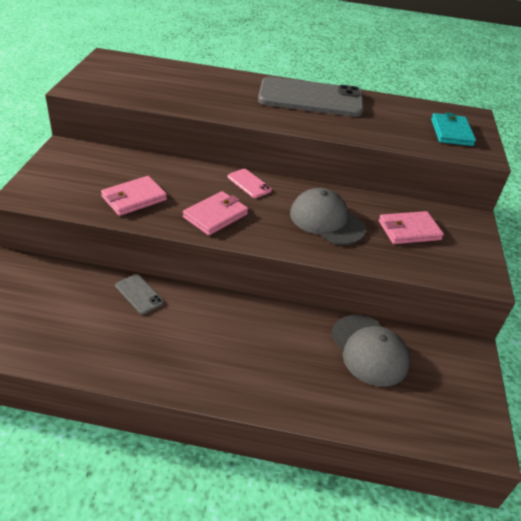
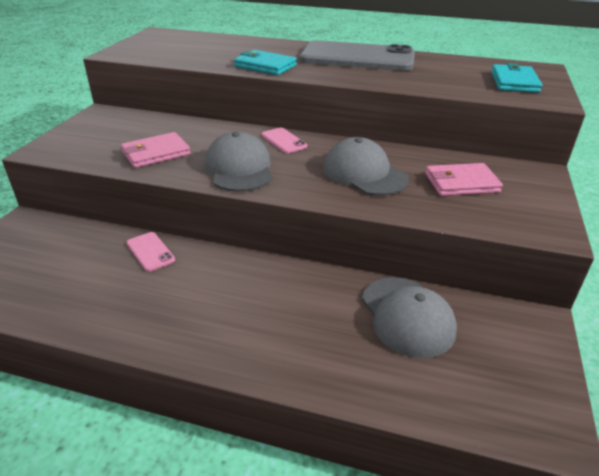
camera: 10 degrees right, 5 degrees down
grey phone [115,274,164,315] -> pink phone [127,232,175,272]
pink wallet [183,191,248,235] -> grey cap [205,131,273,192]
none -> turquoise wallet [234,50,297,75]

